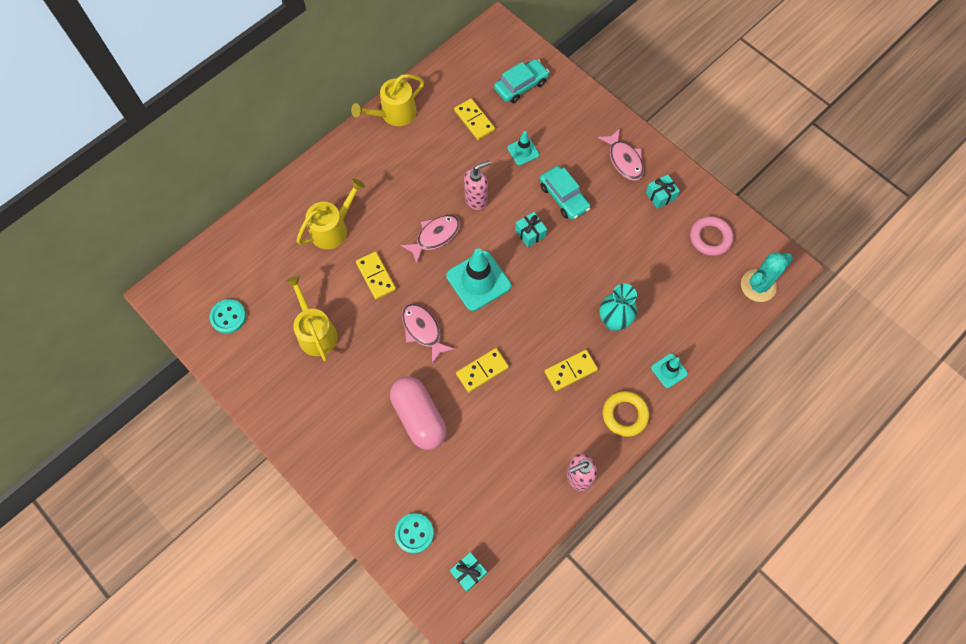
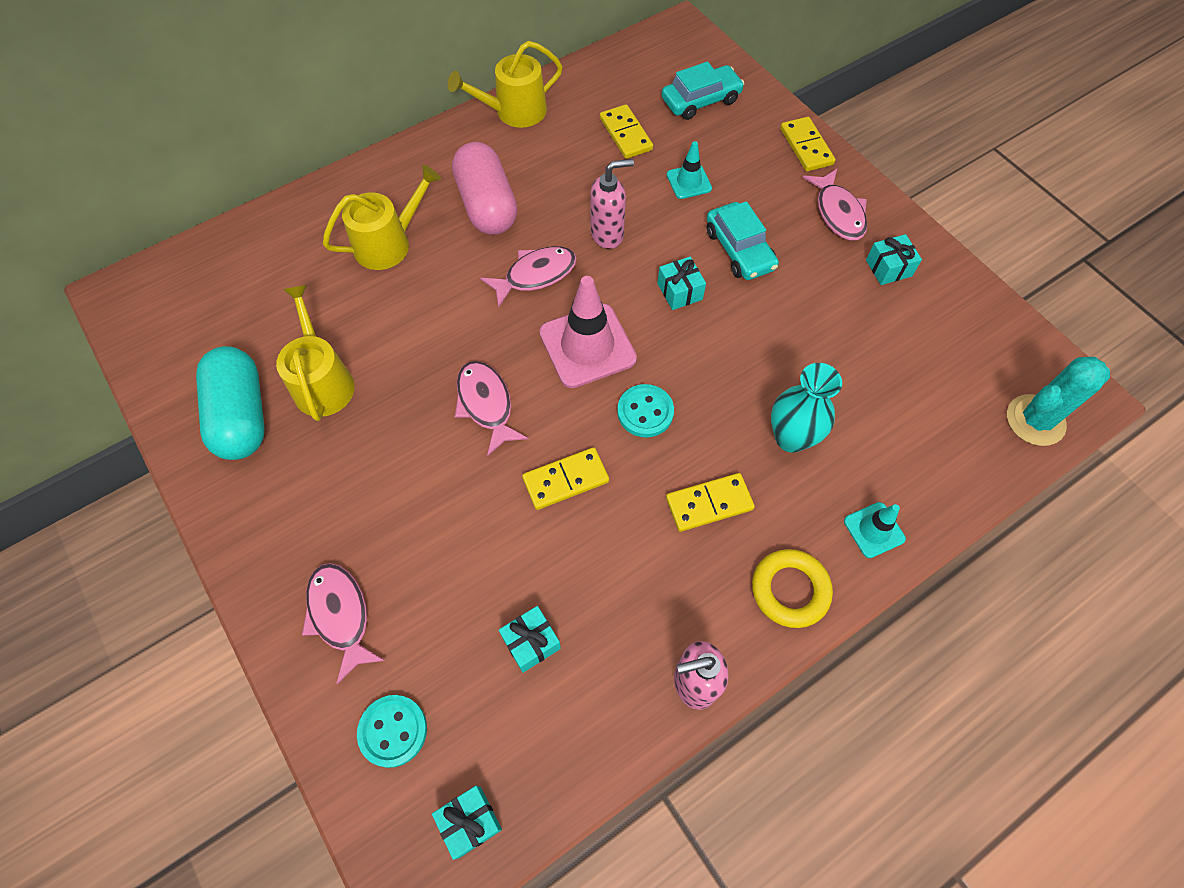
camera: 10 degrees right, 5 degrees down
turquoise button [210,299,246,334] -> turquoise button moved to [617,384,674,437]
yellow domino [356,252,396,300] -> yellow domino moved to [780,117,836,172]
pink capsule [390,376,447,450] -> pink capsule moved to [452,142,518,235]
turquoise traffic cone [446,248,511,311] -> pink traffic cone [539,276,637,388]
pink ring [690,216,733,256] -> none
none -> turquoise capsule [196,346,265,460]
none -> pink fish [302,563,385,684]
none -> turquoise gift [499,606,561,673]

